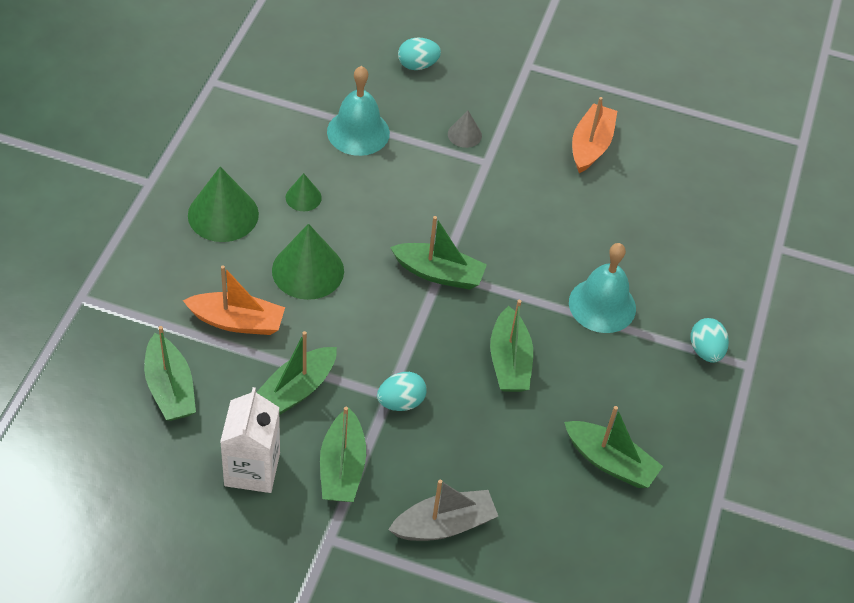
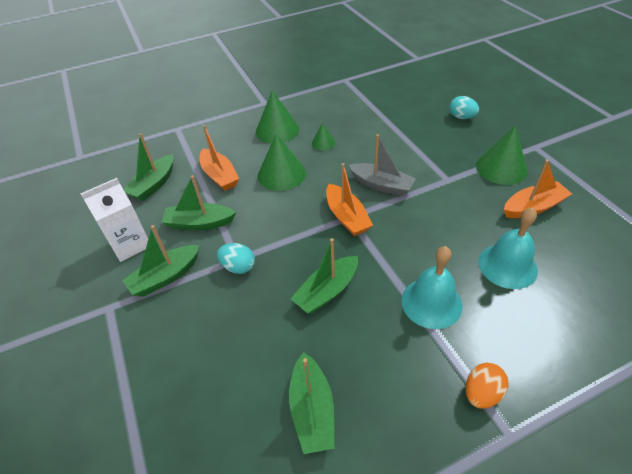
camera: 55 degrees right, 5 degrees down
turquoise bell [327,66,390,156] -> turquoise bell moved to [478,207,538,289]
grey boat [388,479,498,541] -> grey boat moved to [348,134,416,196]
green boat [390,216,487,290] -> orange boat [326,163,373,236]
grey cone [448,111,482,148] -> none
turquoise egg [691,318,729,363] -> orange egg [466,363,509,408]
none -> green cone [476,126,528,185]

